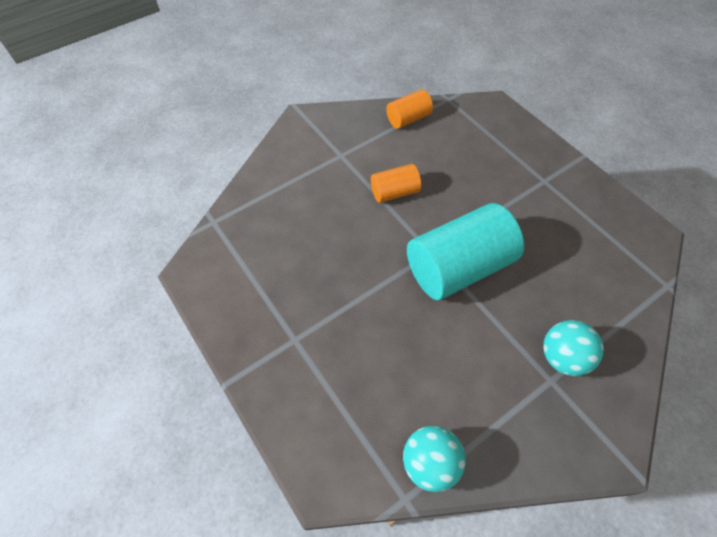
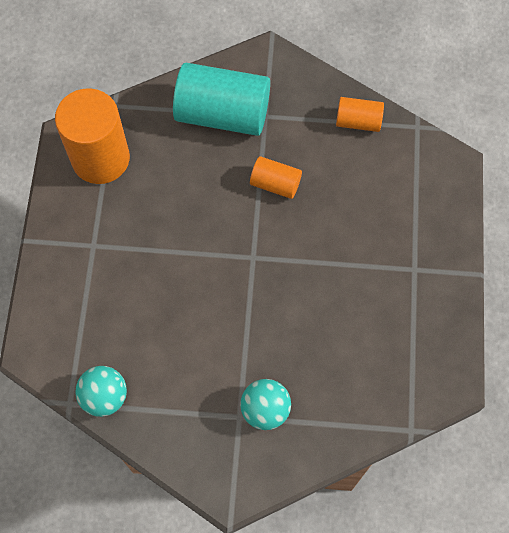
camera: 40 degrees right, 10 degrees up
turquoise cylinder [407,203,524,300] -> turquoise cylinder moved to [173,63,270,136]
none -> orange cylinder [55,88,130,184]

